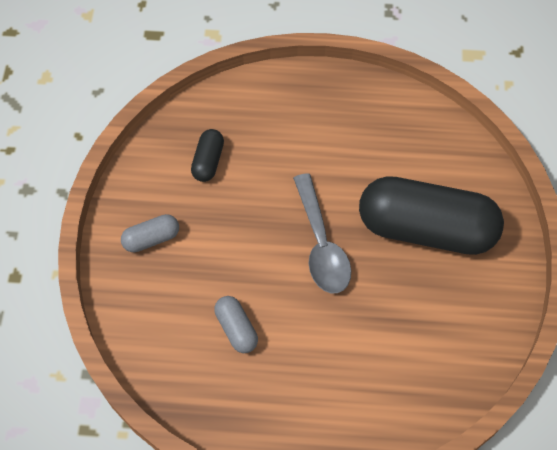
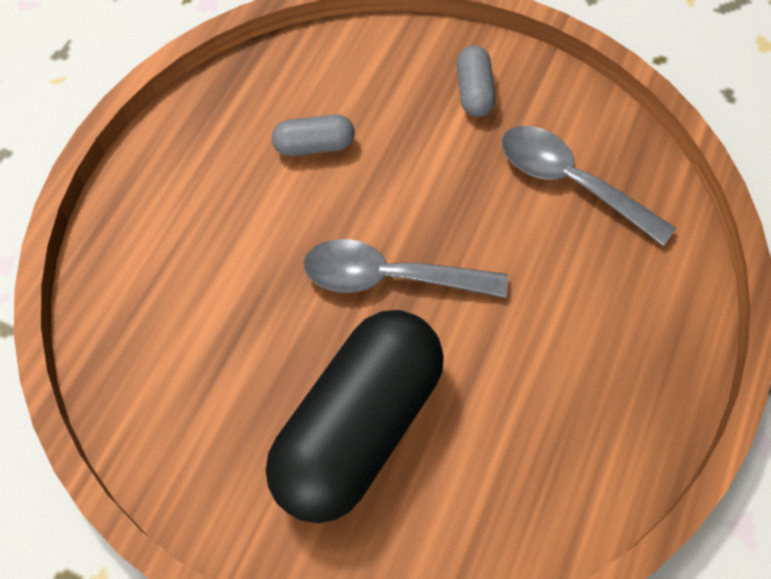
camera: 110 degrees right, 0 degrees up
black capsule [191,129,224,182] -> grey spoon [502,126,676,246]

